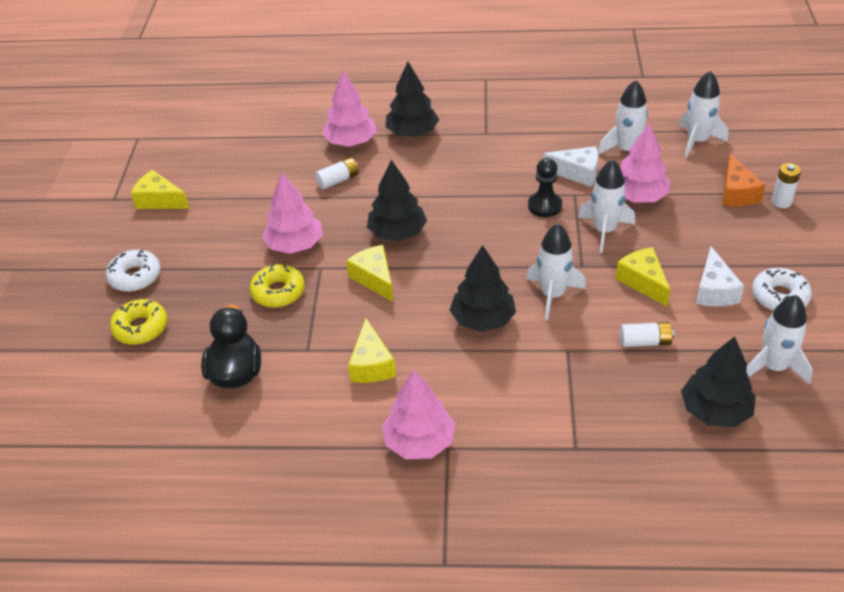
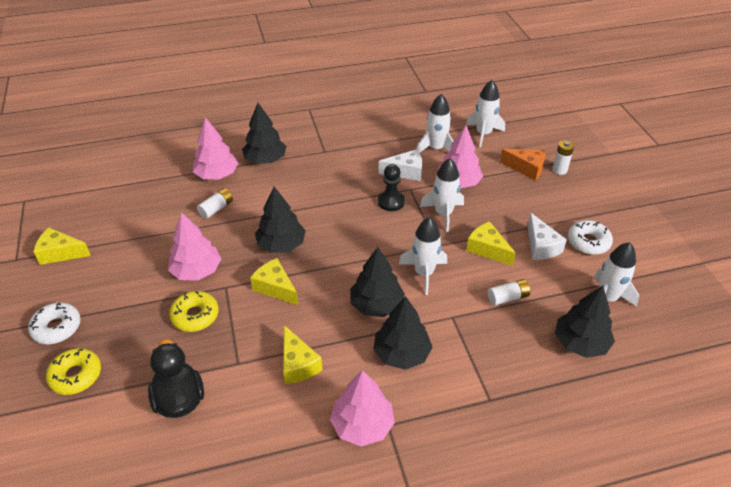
camera: 20 degrees left, 0 degrees up
orange cheese [722,154,766,206] -> orange cheese turned 45 degrees counterclockwise [500,149,545,181]
none -> black tree [373,296,432,370]

